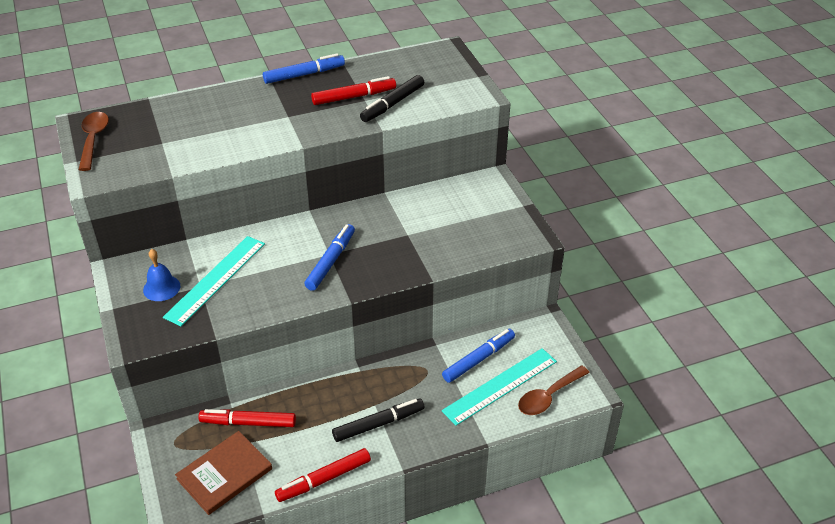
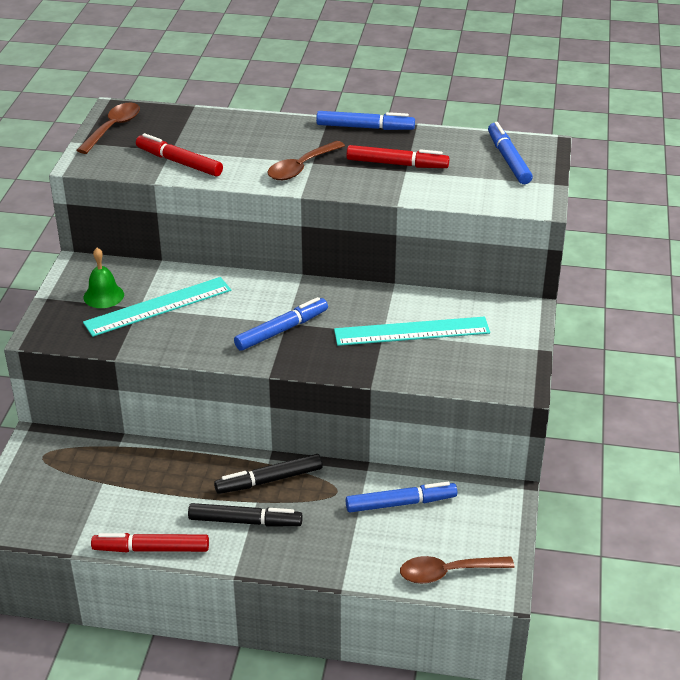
camera: 30 degrees right, 5 degrees down
blue bell [143,249,180,301] -> green bell [84,248,124,308]
brown book [175,431,272,515] -> none
red marker [199,409,296,427] -> red marker moved to [136,133,223,177]
black marker [360,75,424,122] -> black marker moved to [214,454,323,494]
turquoise ruler [442,348,557,426] -> turquoise ruler moved to [334,317,490,346]
none -> brown spoon [267,141,345,180]
none -> blue marker [488,122,533,184]

